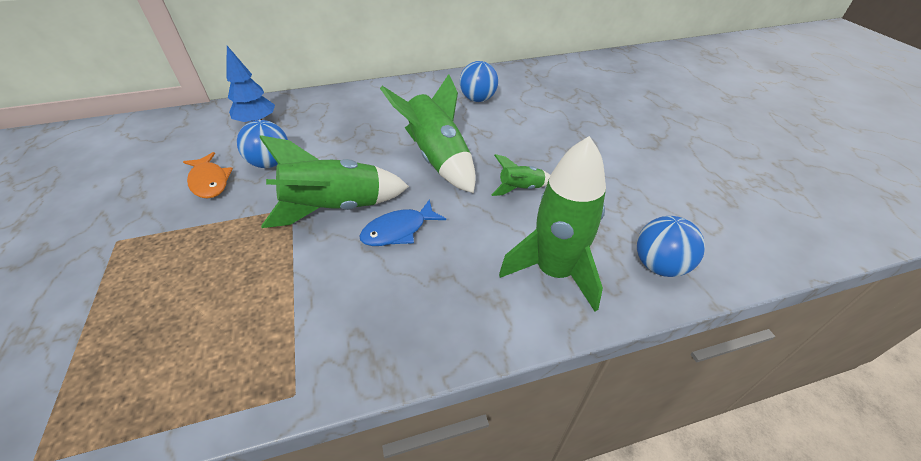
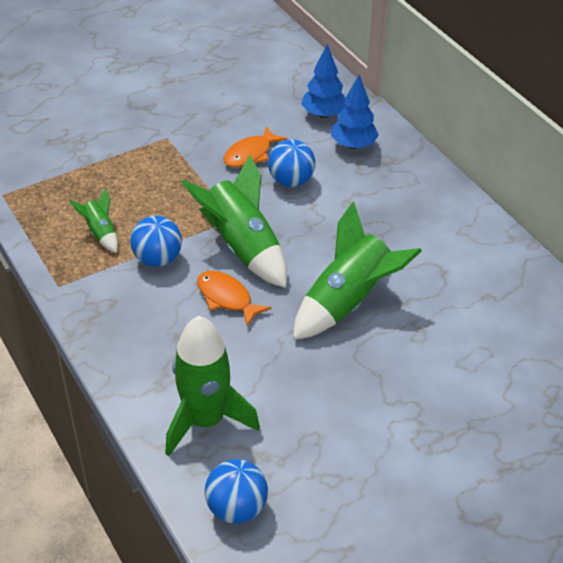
camera: 75 degrees right, 0 degrees up
blue fish [360,199,446,246] -> orange fish [197,271,271,327]
blue ball [460,61,498,102] -> blue ball moved to [130,215,182,267]
green rocket [492,154,550,196] -> green rocket moved to [69,188,118,253]
none -> blue tree [301,44,346,118]

